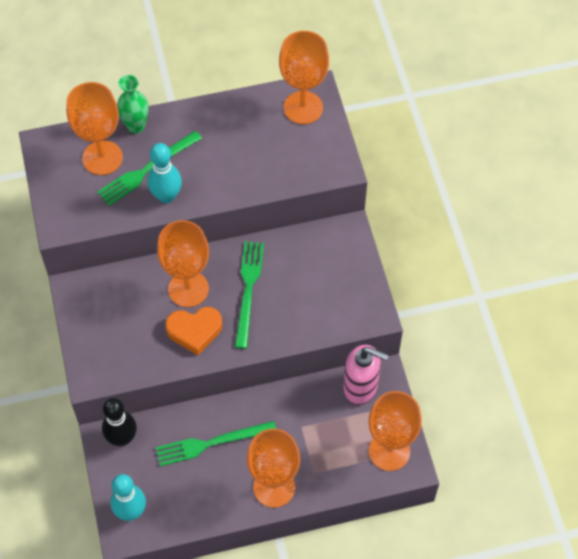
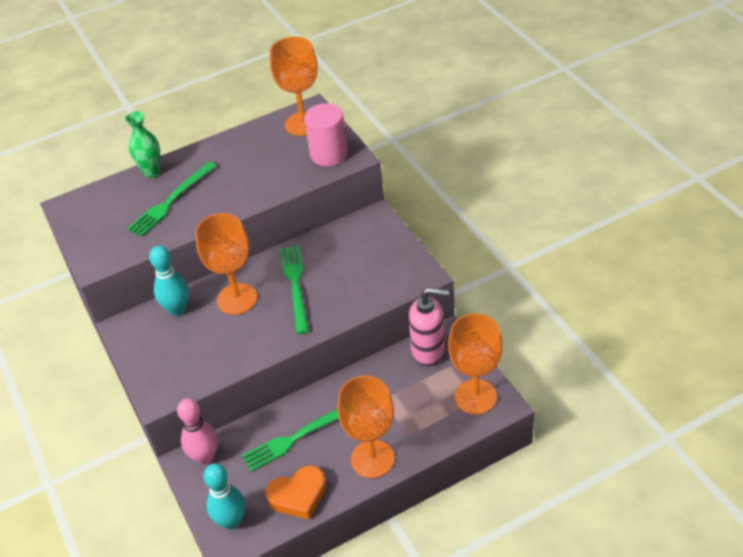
camera: 10 degrees left, 15 degrees down
orange goblet [66,82,123,175] -> none
black bowling pin [102,398,137,446] -> pink bowling pin [177,398,218,464]
turquoise bowling pin [147,143,182,203] -> turquoise bowling pin moved to [149,245,189,316]
orange heart [165,307,222,355] -> orange heart moved to [265,465,326,519]
none -> pink cylinder [304,103,348,166]

